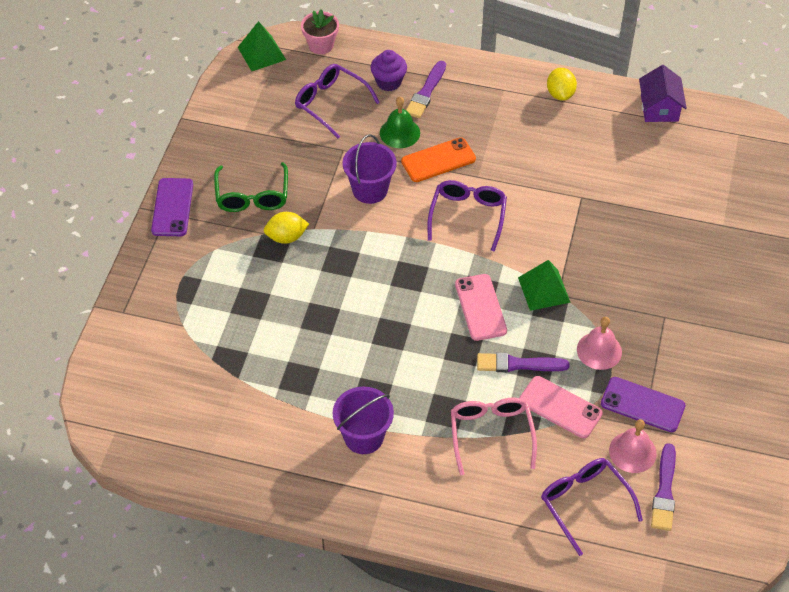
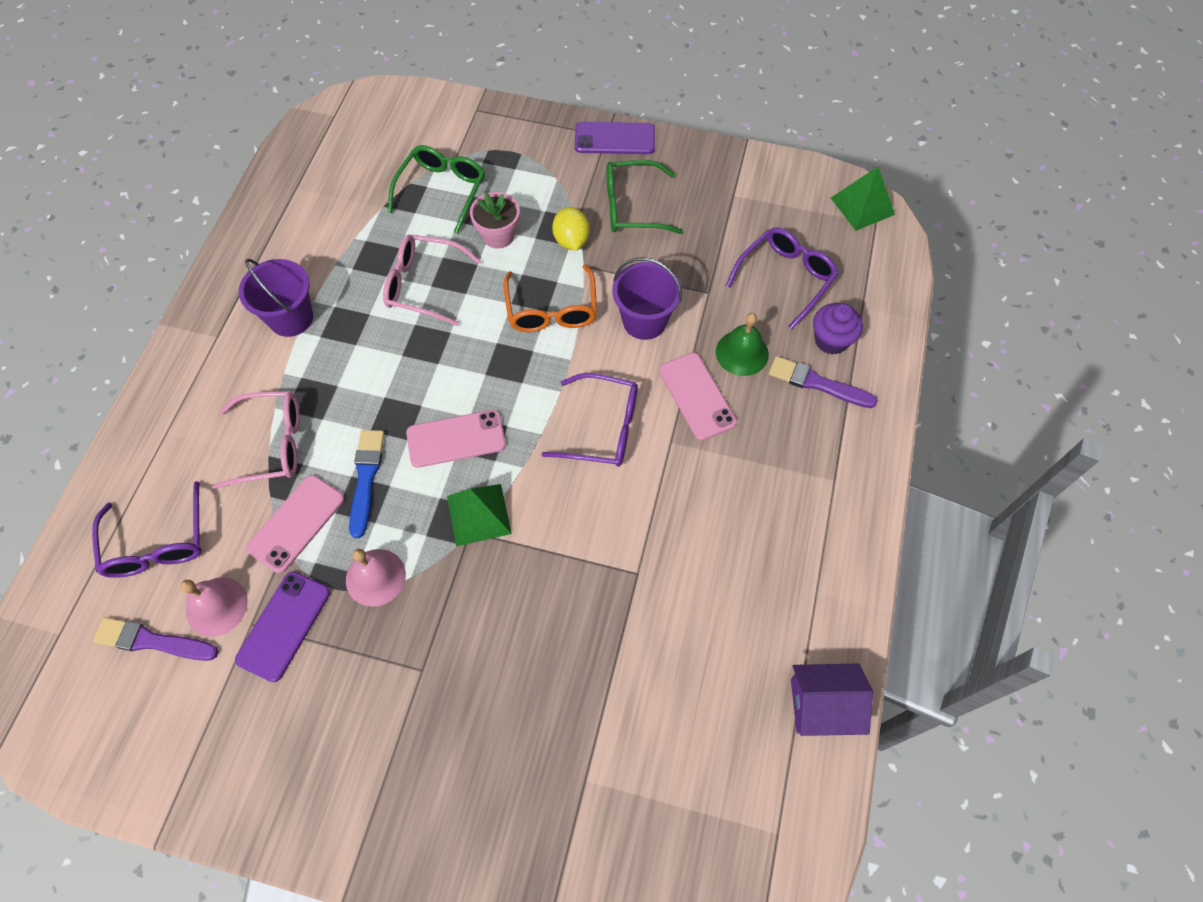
camera: 90 degrees right, 10 degrees up
pink flower pot [301,9,339,54] -> pink flower pot moved to [470,192,520,249]
orange phone [401,137,476,182] -> pink phone [659,353,737,441]
purple brush [477,353,570,372] -> blue brush [349,430,384,538]
purple glasses [541,458,643,556] -> purple glasses turned 105 degrees clockwise [92,481,202,578]
yellow lemon [547,68,577,101] -> none
none -> pink glasses [383,234,481,326]
none -> green glasses [388,145,485,234]
none -> orange glasses [503,264,597,332]

